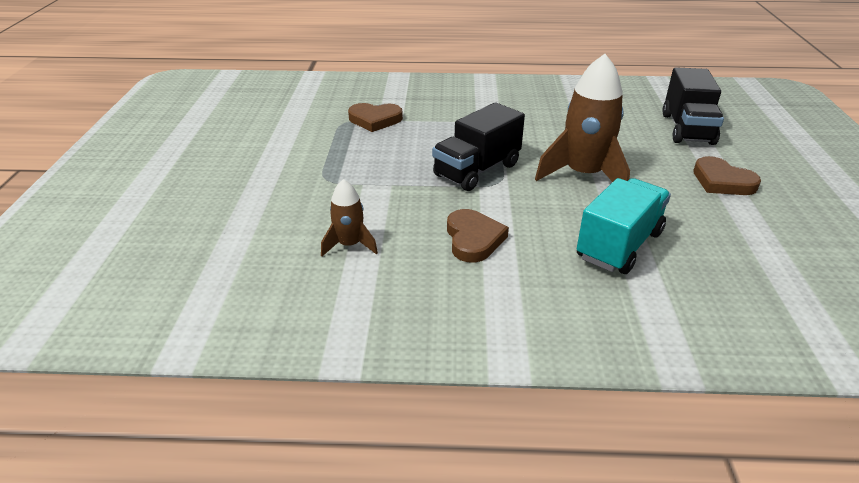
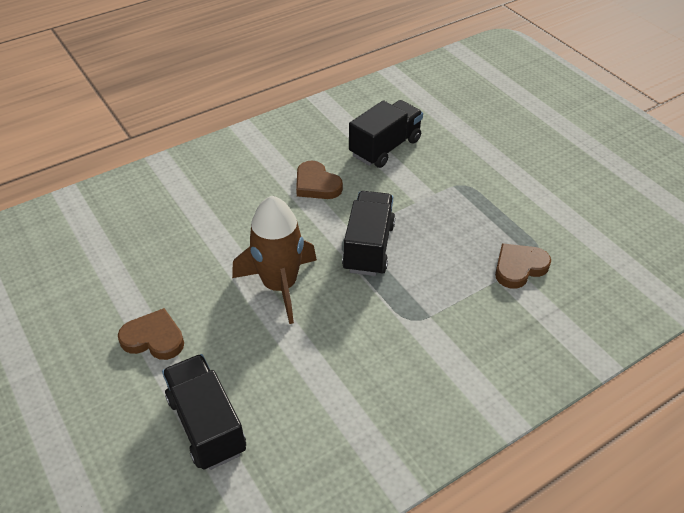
camera: 145 degrees right, 10 degrees up
brown rocket [321,179,378,256] -> black truck [349,100,423,168]
turquoise truck [577,178,671,274] -> none

